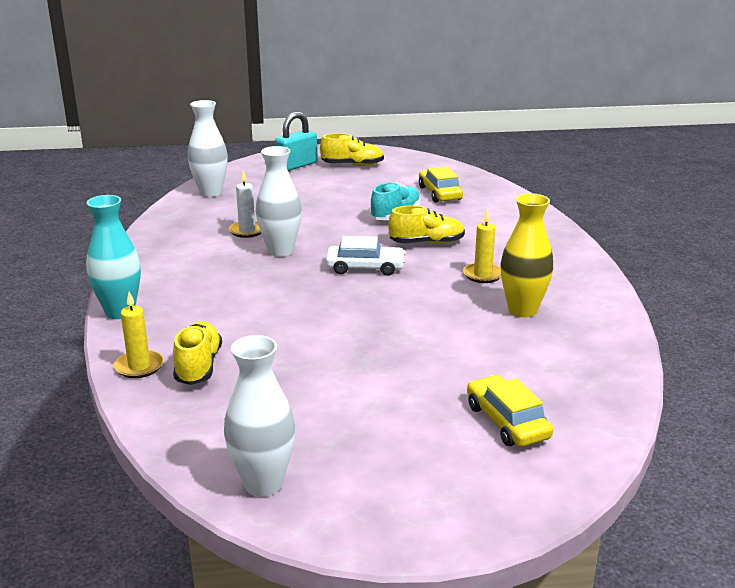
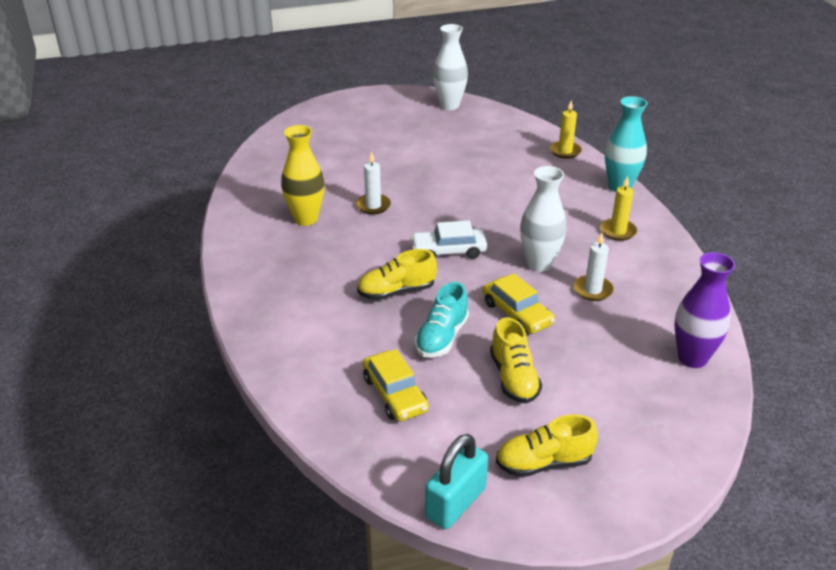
camera: 170 degrees right, 10 degrees up
yellow shoe [173,322,222,385] -> yellow shoe moved to [490,318,542,403]
white vase [188,100,228,197] -> purple vase [674,252,735,368]
turquoise padlock [275,112,318,171] -> turquoise padlock moved to [425,434,488,529]
yellow candle [463,209,501,283] -> yellow candle moved to [600,176,637,241]
yellow car [467,375,553,447] -> yellow car moved to [483,273,555,334]
none -> white candle [356,151,391,214]

